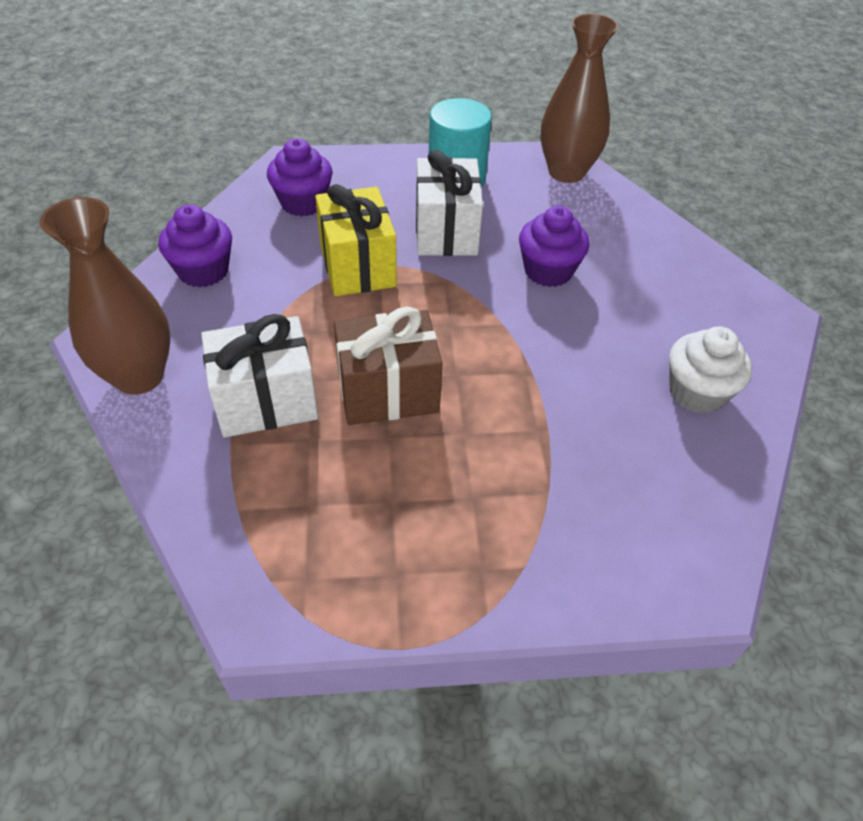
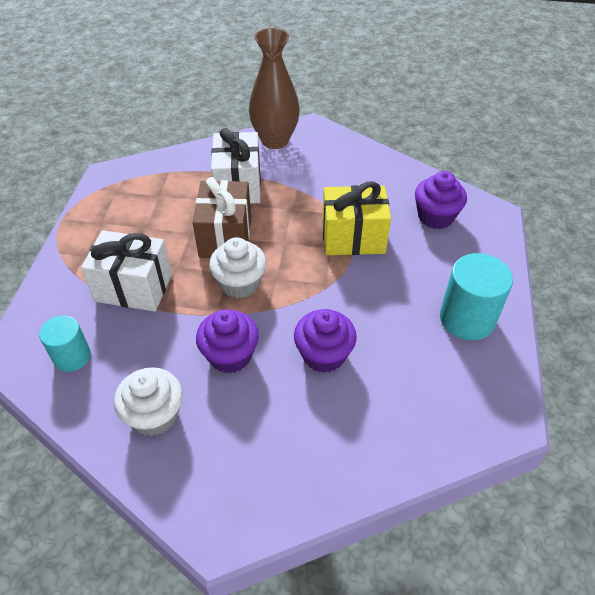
camera: 105 degrees right, 0 degrees up
purple cupcake [158,205,232,288] -> purple cupcake moved to [196,309,259,373]
white gift [416,150,483,256] -> white gift moved to [81,230,172,312]
brown vase [541,13,619,183] -> none
none -> turquoise cylinder [39,315,91,372]
none -> white cupcake [209,237,266,298]

